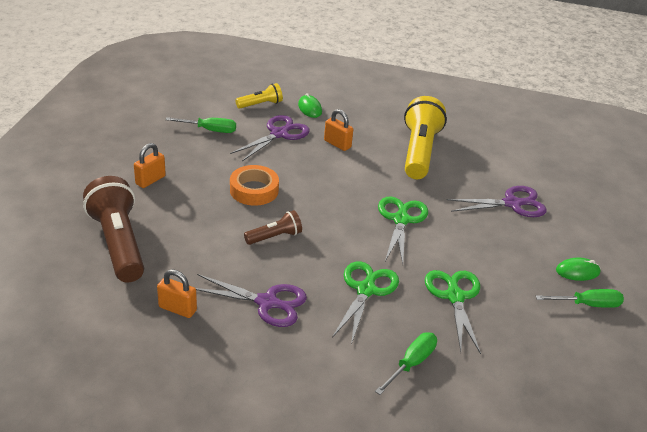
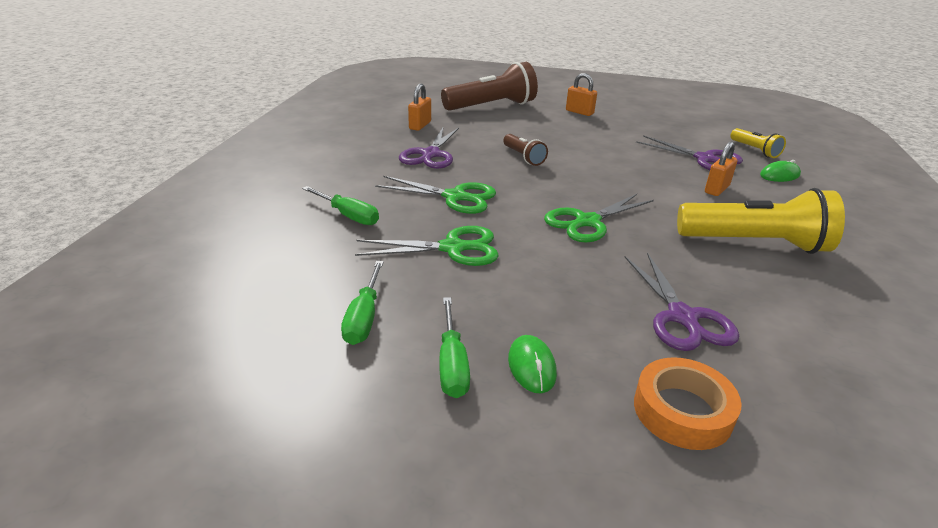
camera: 90 degrees right, 5 degrees down
green screwdriver [165,117,236,133] -> green screwdriver moved to [341,261,384,345]
orange tape [230,165,279,206] -> orange tape moved to [634,357,742,450]
green scissors [378,196,428,264] -> green scissors turned 135 degrees clockwise [544,194,654,243]

